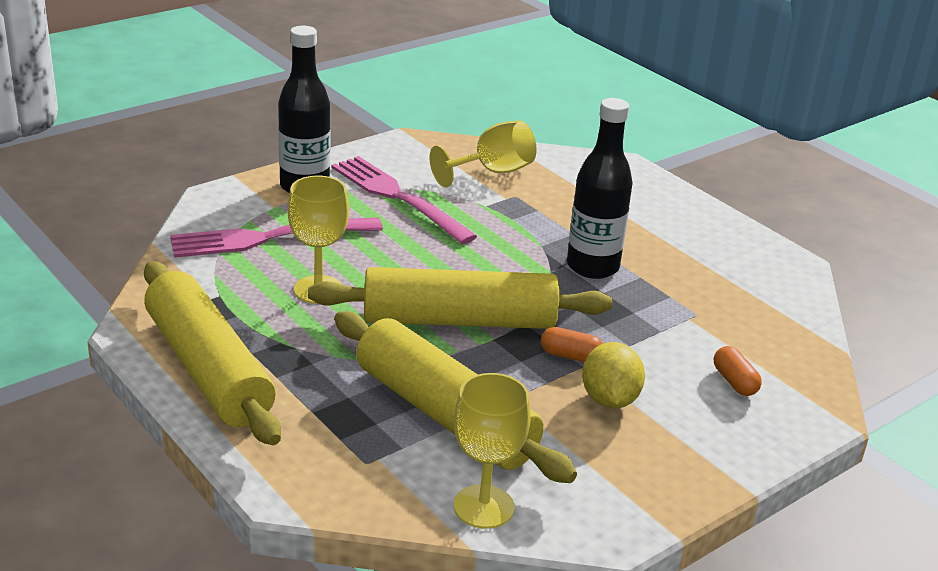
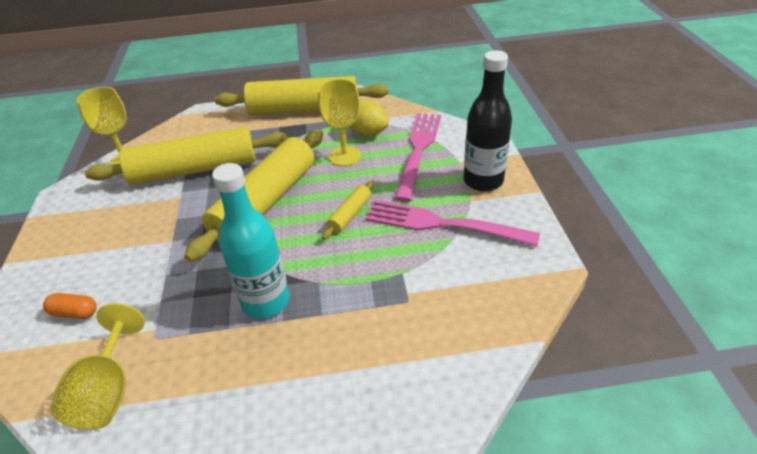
camera: 125 degrees right, 10 degrees up
pink fork [331,156,477,244] -> pink fork turned 150 degrees counterclockwise [365,200,540,246]
yellow goblet [430,120,537,188] -> yellow goblet moved to [50,303,145,430]
orange capsule [541,327,603,362] -> none
black bottle [567,98,633,279] -> turquoise bottle [212,163,290,319]
yellow lemon [582,342,645,409] -> yellow lemon moved to [350,100,389,136]
none -> yellow rolling pin [322,180,375,240]

